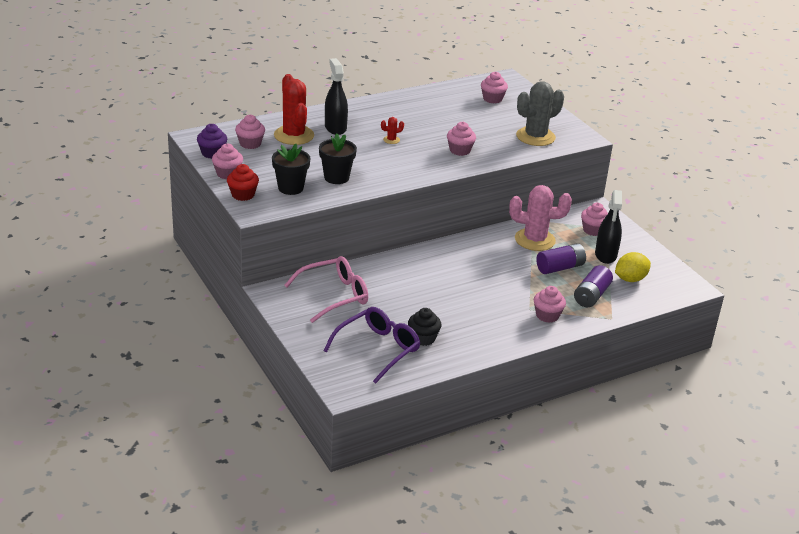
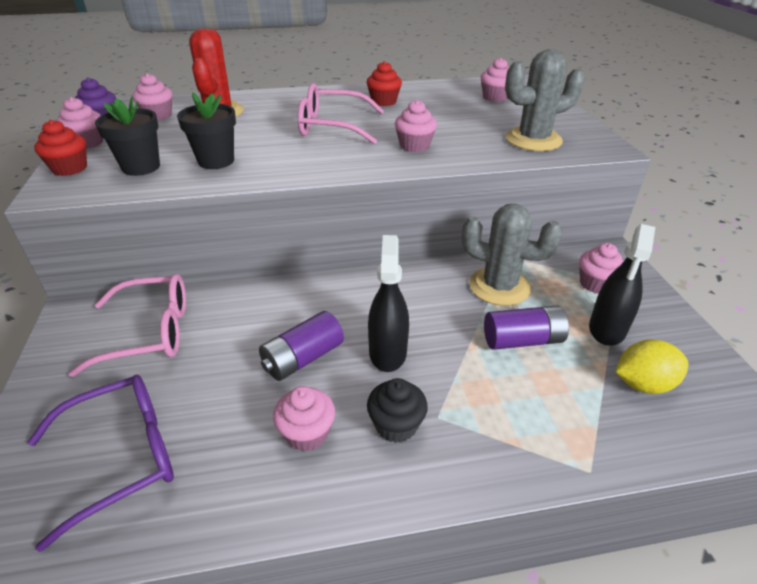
camera: 20 degrees right, 5 degrees up
black spray bottle [325,58,348,135] -> black spray bottle moved to [368,235,409,372]
red cactus [381,117,404,144] -> pink glasses [298,83,384,144]
black cupcake [408,308,442,346] -> black cupcake moved to [367,378,428,443]
pink cactus [509,185,572,251] -> grey cactus [462,204,562,306]
pink cupcake [534,286,566,323] -> pink cupcake moved to [273,386,335,451]
purple battery [574,265,613,307] -> purple battery moved to [259,311,344,381]
none -> red cupcake [366,61,402,106]

